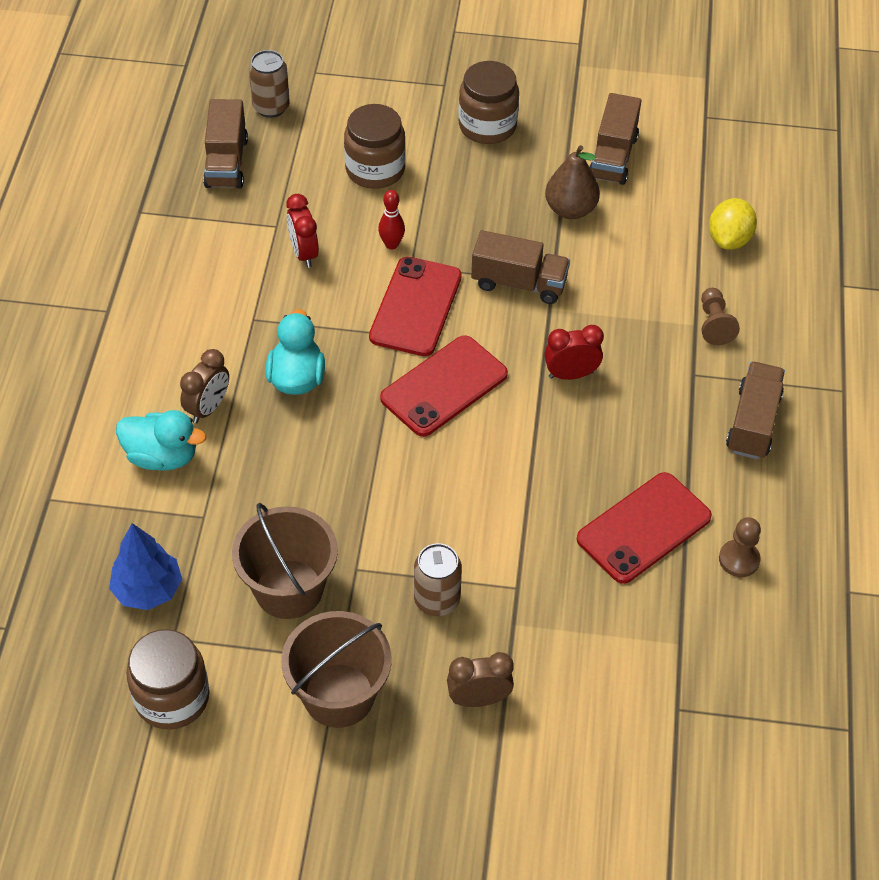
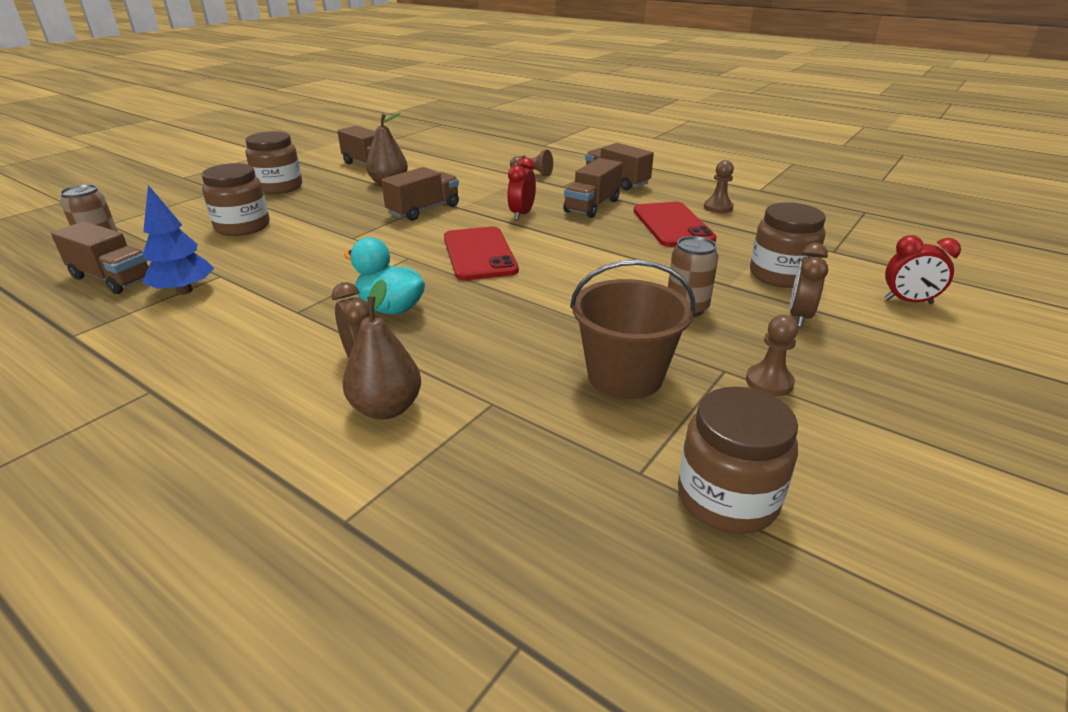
camera: 60 degrees left, 20 degrees down
blue tree [109,523,182,610] -> blue tree moved to [142,185,214,295]
turquoise duck [116,410,206,471] -> brown pear [343,280,421,419]
brown bucket [281,611,391,728] -> brown pawn [746,315,798,396]
red clock [286,194,319,268] -> red clock moved to [885,235,961,304]
red phone [369,257,462,356] -> none
red bowling pin [378,190,405,249] -> none
yellow lemon [709,198,757,250] -> none
none -> brown truck [563,158,623,218]
none -> brown jar [750,202,826,288]

